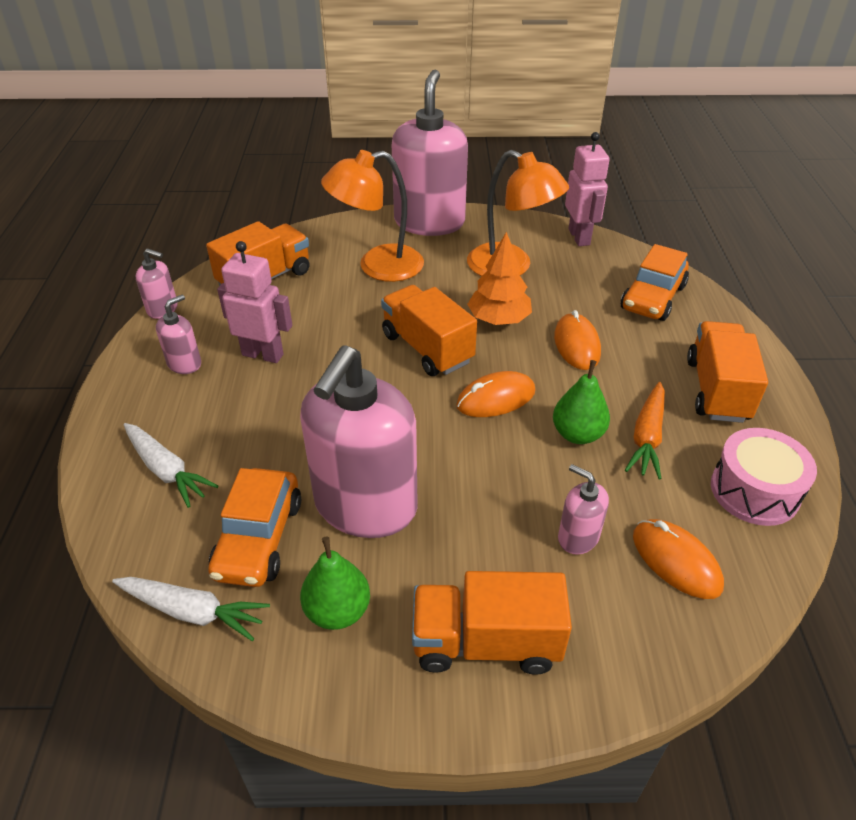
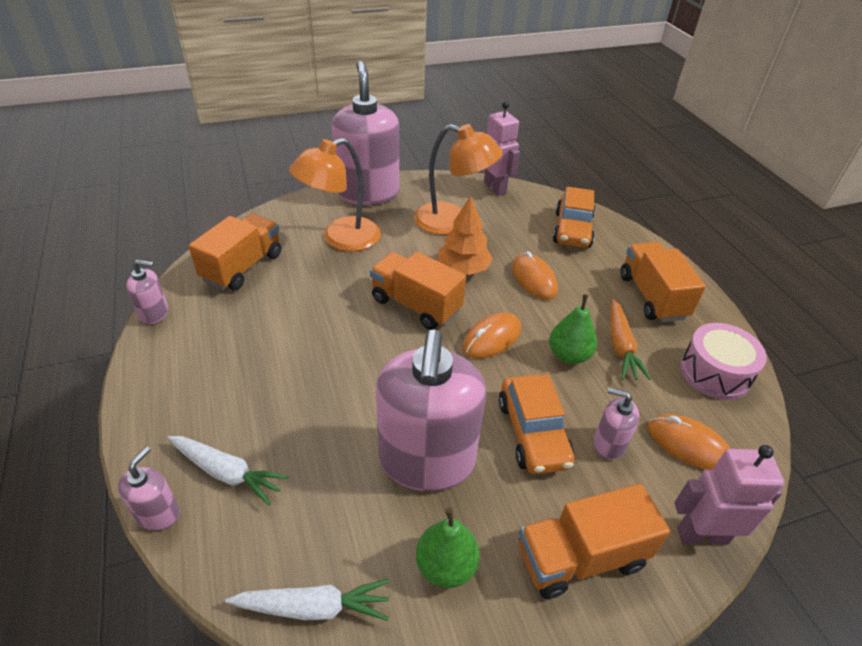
camera: 20 degrees left, 0 degrees up
pink soap dispenser [156,295,201,374] -> pink soap dispenser moved to [118,446,179,531]
orange car [208,468,301,587] -> orange car moved to [499,374,575,474]
pink robot [217,241,292,363] -> pink robot moved to [674,445,785,545]

